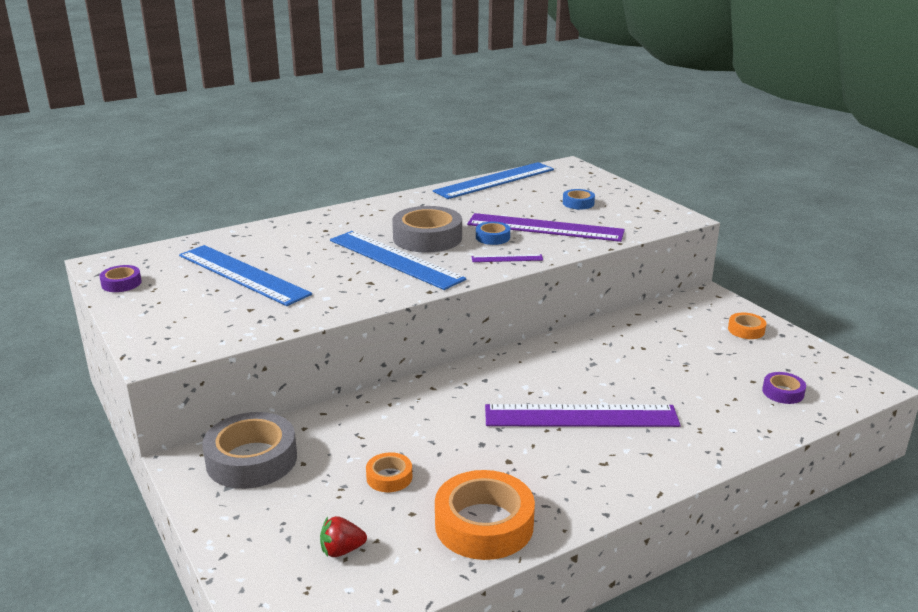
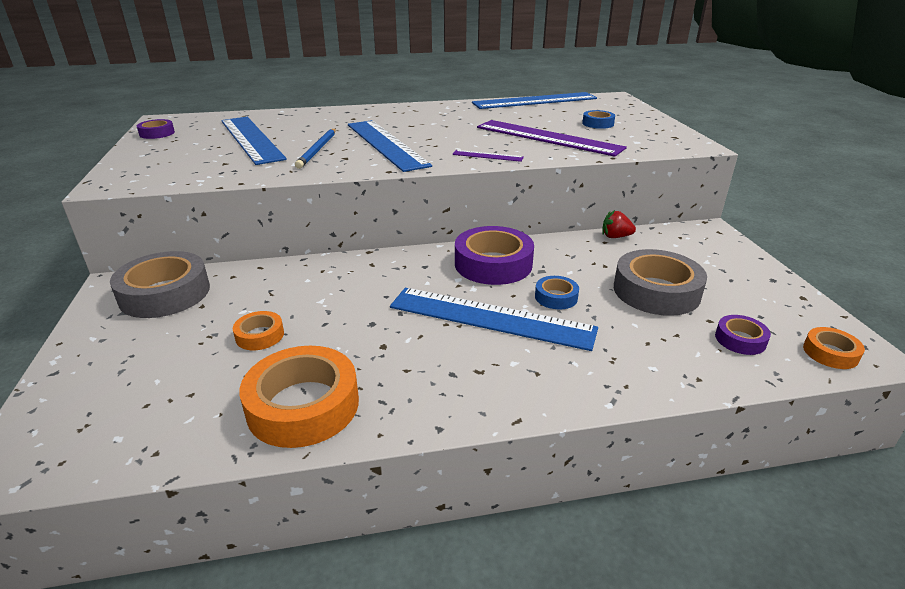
camera: 20 degrees right, 5 degrees up
red strawberry [320,516,367,557] -> red strawberry moved to [602,210,636,238]
grey tape [392,206,462,253] -> grey tape moved to [614,249,707,316]
blue tape [476,222,510,245] -> blue tape moved to [535,276,579,309]
purple ruler [485,404,680,427] -> blue ruler [390,288,598,351]
orange tape [728,313,767,339] -> orange tape moved to [803,327,865,369]
none -> blue pencil [295,128,336,169]
none -> purple tape [455,226,534,285]

